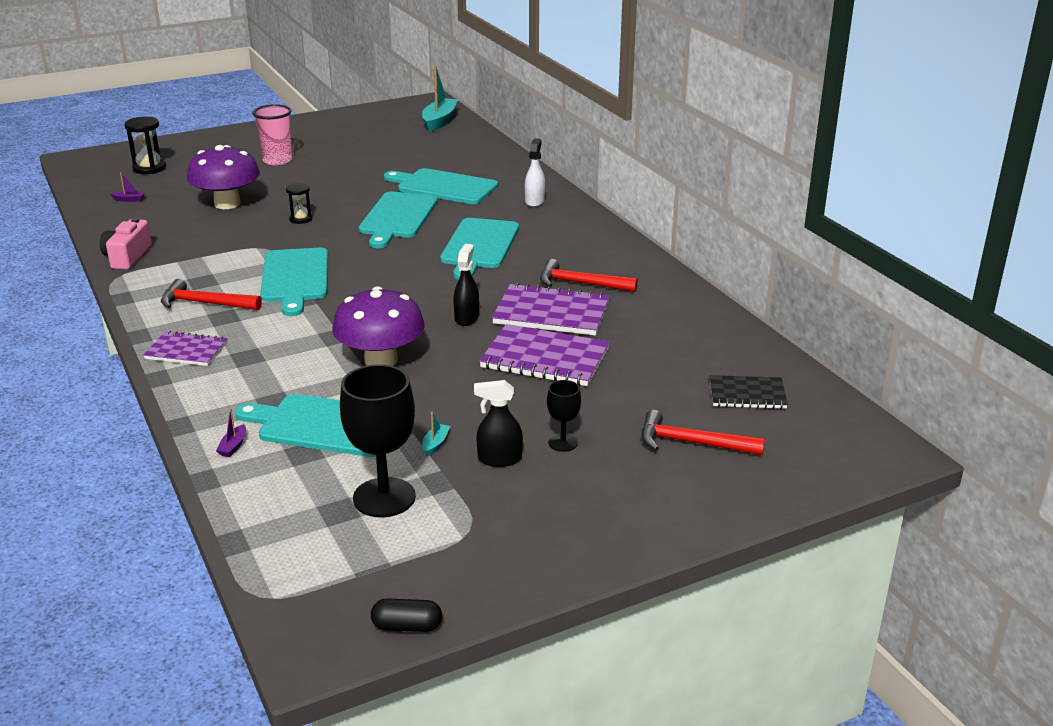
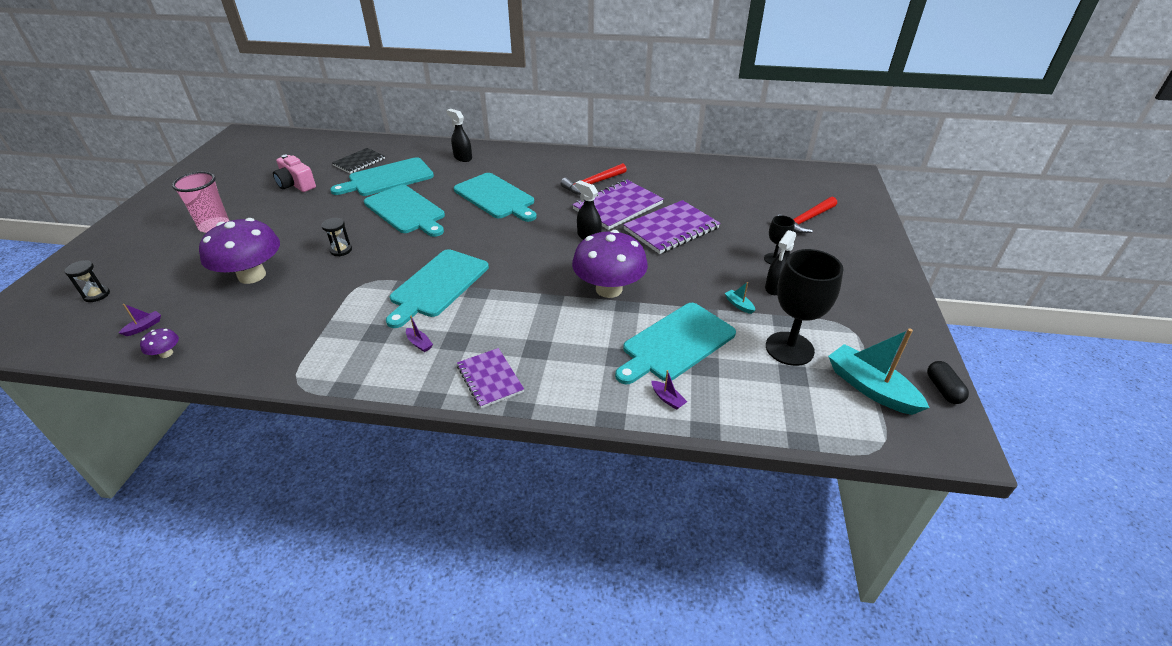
camera: 55 degrees left, 10 degrees up
pink camera [100,217,152,270] -> pink camera moved to [273,155,316,192]
black hourglass [124,117,166,174] -> black hourglass [64,260,110,302], size x0.64
purple notebook [143,331,228,366] -> purple notebook turned 75 degrees counterclockwise [457,348,524,408]
red hammer [161,279,262,310] -> purple boat [406,316,433,352]
turquoise cutting board [260,248,328,316] -> turquoise cutting board turned 90 degrees clockwise [386,249,489,328]
black capsule [371,598,442,632] -> black capsule turned 45 degrees counterclockwise [927,361,969,404]
turquoise boat [422,65,458,132] -> turquoise boat moved to [828,329,929,415]
white spray bottle [525,139,545,207] -> black spray bottle [446,109,472,162]
black notebook [710,375,788,409] -> black notebook moved to [332,148,385,174]
none -> purple mushroom [140,328,179,358]

